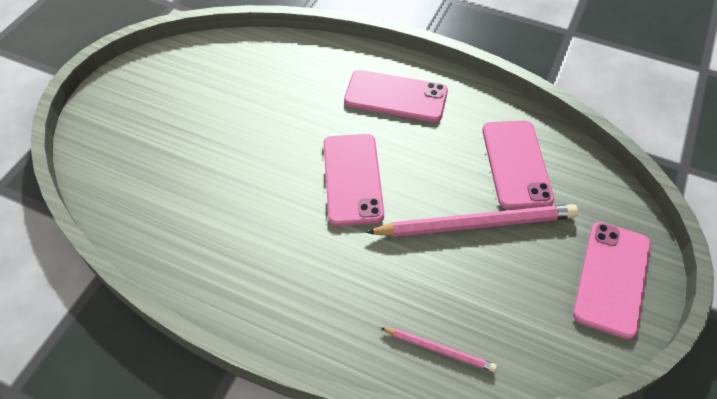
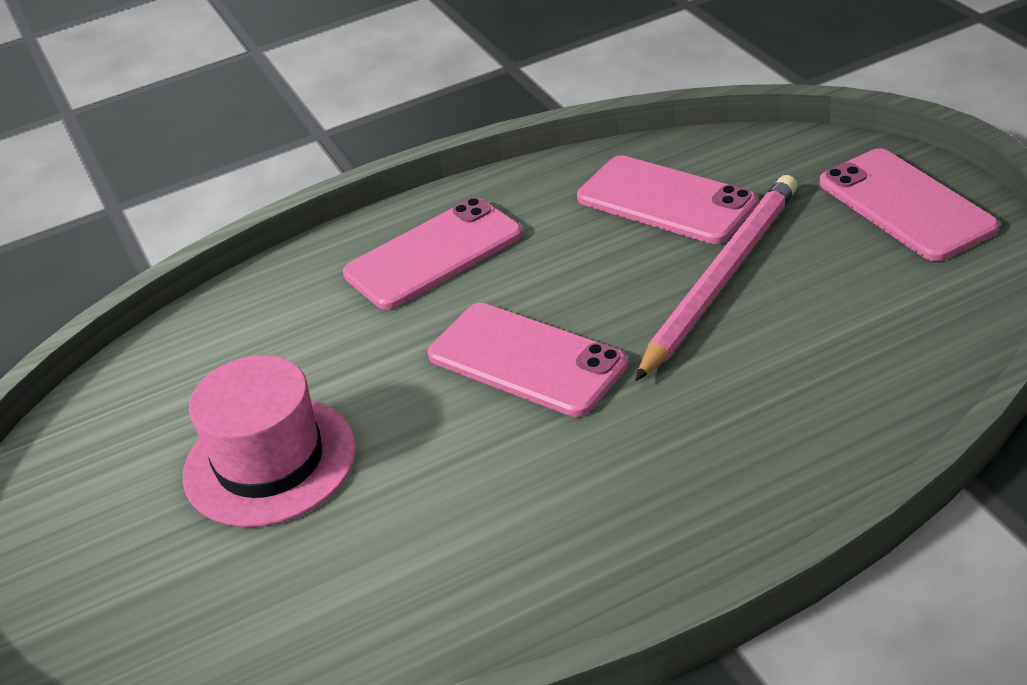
camera: 45 degrees left, 15 degrees down
pink pencil [381,327,497,372] -> none
none -> pink hat [183,355,356,527]

